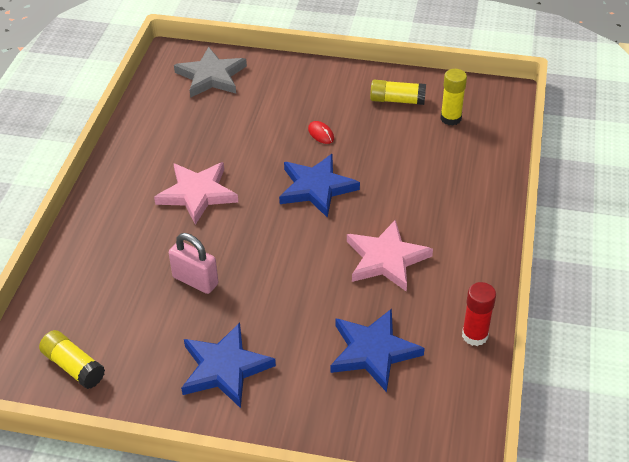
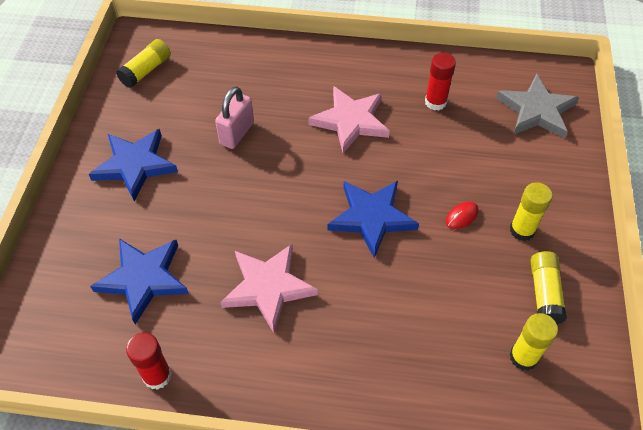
camera: 85 degrees right, 10 degrees up
none -> red glue stick [425,53,456,111]
none -> yellow glue stick [510,182,553,241]

